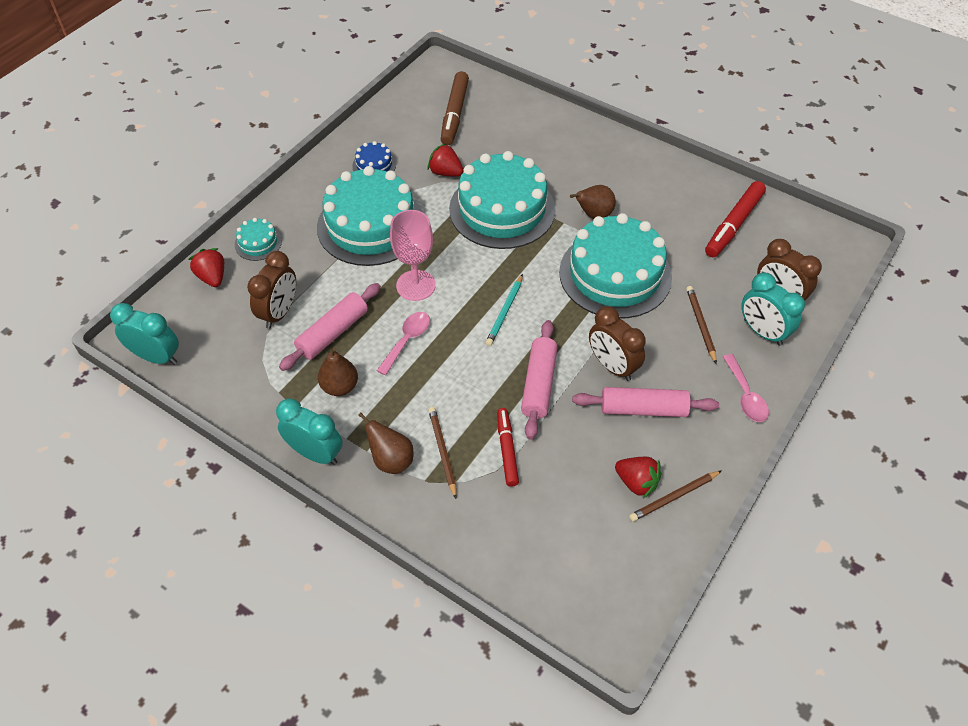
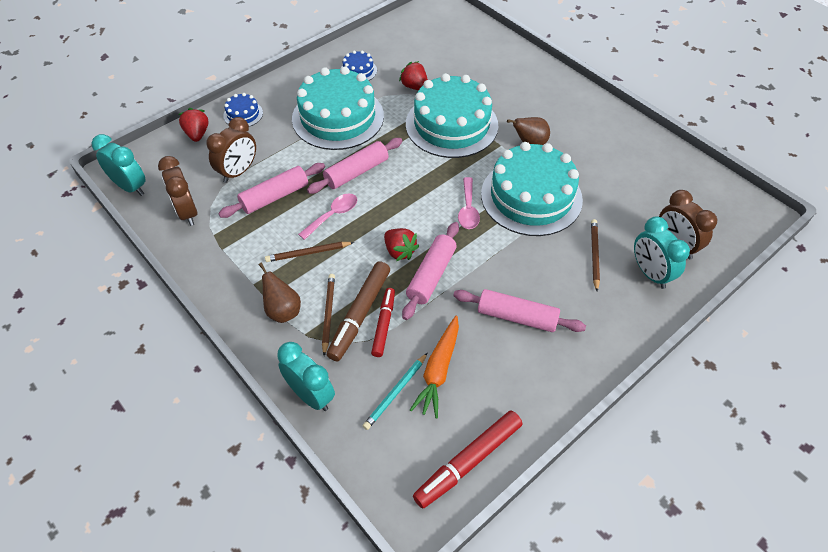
camera: 15 degrees right, 0 degrees up
turquoise cake [235,218,282,261] -> blue cake [223,93,263,127]
turquoise clock [276,398,343,465] -> turquoise clock moved to [277,342,335,411]
brown pear [318,347,358,396] -> none
pink goblet [390,210,436,301] -> pink rolling pin [307,138,402,194]
brown marker [441,71,469,145] -> brown marker moved to [327,261,390,361]
turquoise pencil [486,274,523,346] -> turquoise pencil moved to [363,353,427,430]
brown clock [589,306,646,381] -> brown clock moved to [158,156,197,226]
red strawberry [615,457,661,499] -> red strawberry moved to [384,228,419,261]
brown pencil [629,470,722,522] -> brown pencil moved to [265,242,354,262]
red marker [705,181,766,257] -> red marker moved to [413,411,522,509]
pink spoon [723,354,769,422] -> pink spoon moved to [458,177,480,229]
none -> orange carrot [410,316,459,419]

